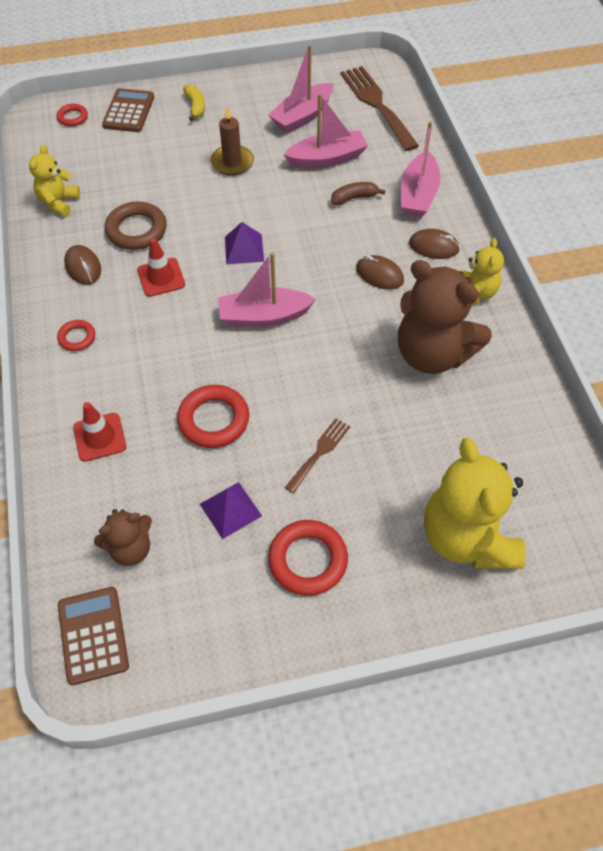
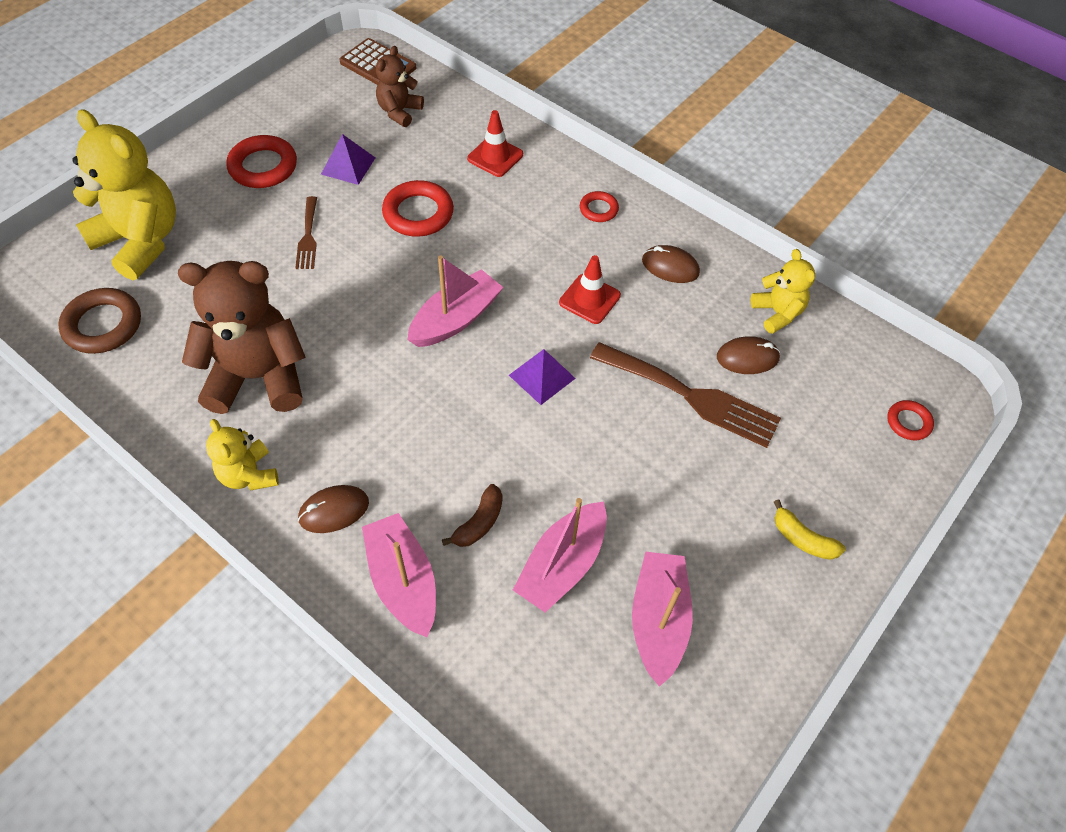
camera: 140 degrees right, 0 degrees up
brown calculator [102,88,154,132] -> none
brown ring [105,202,167,250] -> brown ring moved to [58,288,141,354]
brown candle [210,105,254,176] -> none
brown fork [340,66,419,151] -> brown fork moved to [590,342,781,448]
brown mouse [356,255,404,290] -> brown mouse moved to [717,336,780,374]

